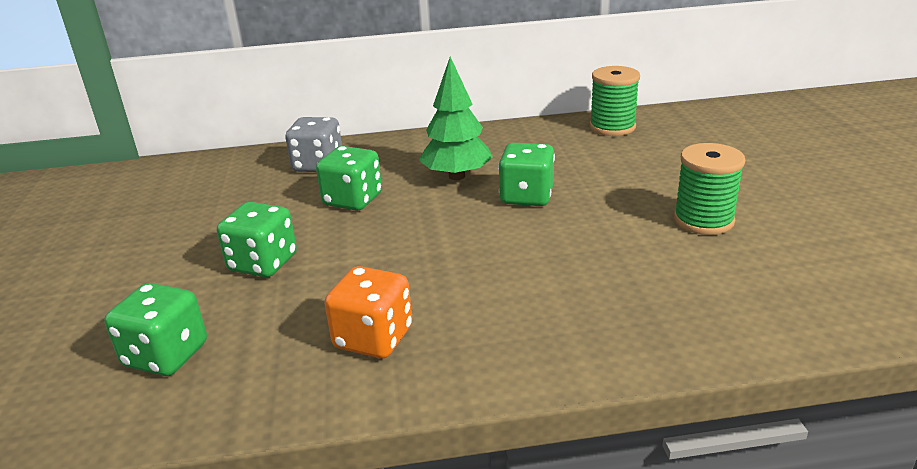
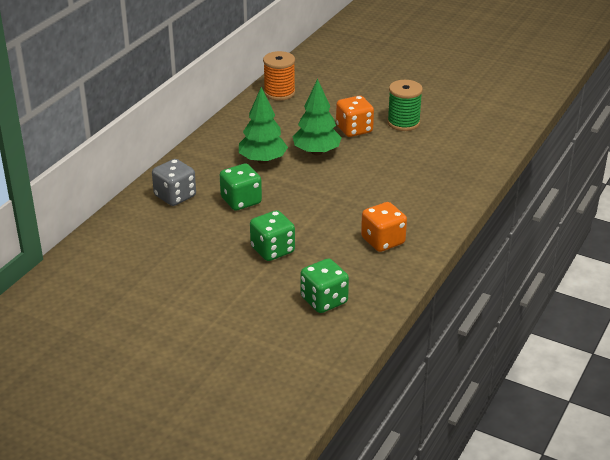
camera: 55 degrees left, 5 degrees up
green dice [498,143,555,206] -> green tree [293,79,342,155]
green spool [590,66,640,136] -> orange spool [263,51,295,101]
none -> orange dice [336,96,374,137]

